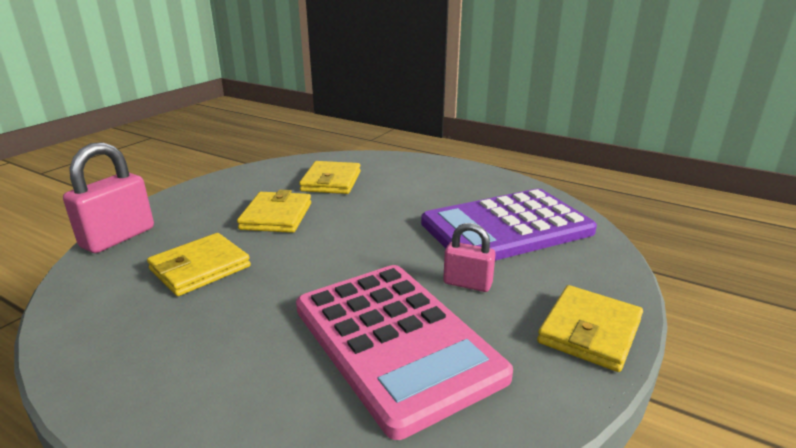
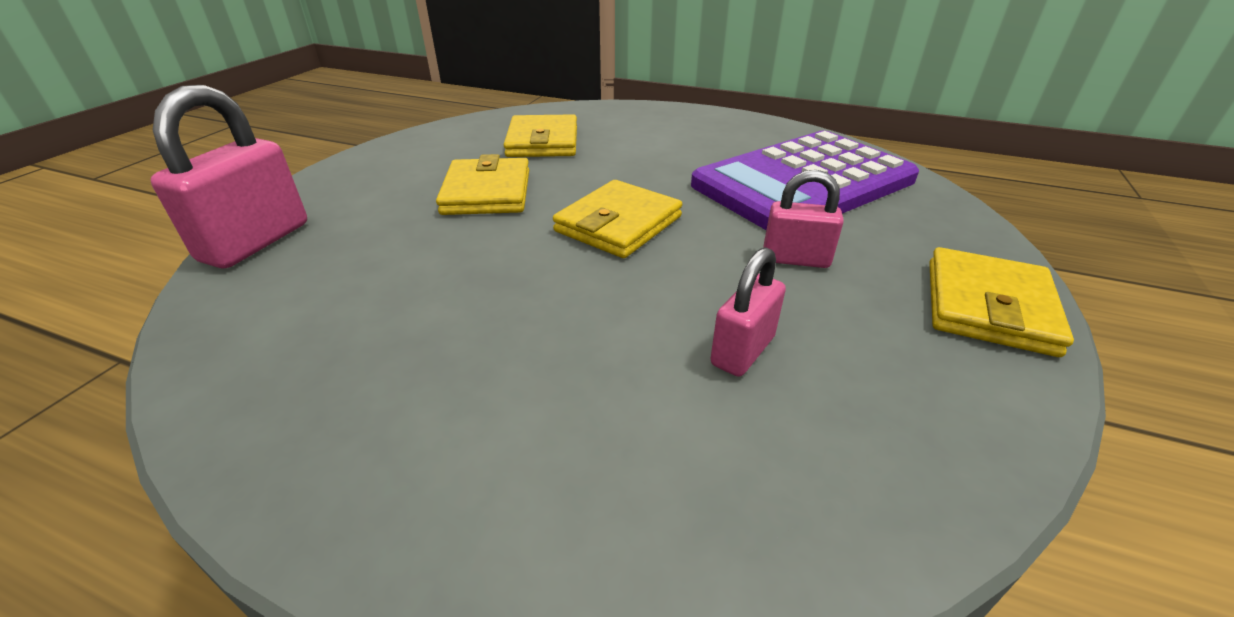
camera: 10 degrees left, 10 degrees up
yellow wallet [147,233,251,296] -> yellow wallet moved to [553,180,682,258]
pink calculator [296,265,513,440] -> pink padlock [710,247,786,377]

